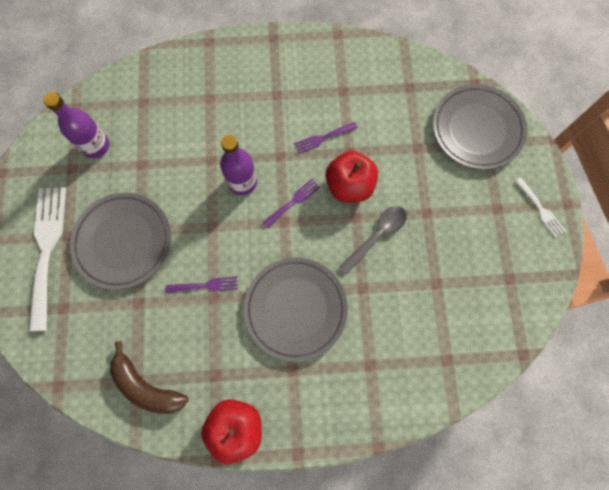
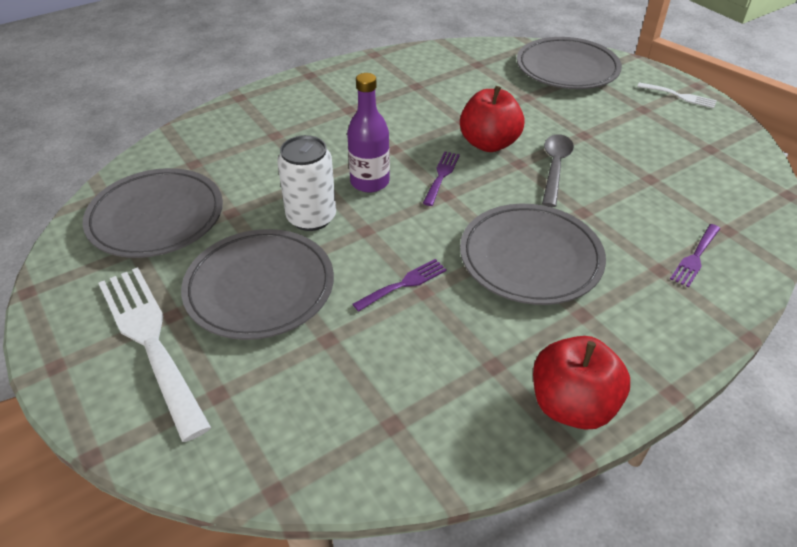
camera: 30 degrees left, 30 degrees down
purple bottle [44,92,110,158] -> grey plate [83,168,223,258]
brown banana [110,341,188,414] -> none
purple fork [294,122,358,154] -> purple fork moved to [670,224,720,287]
none -> white can [277,135,336,231]

